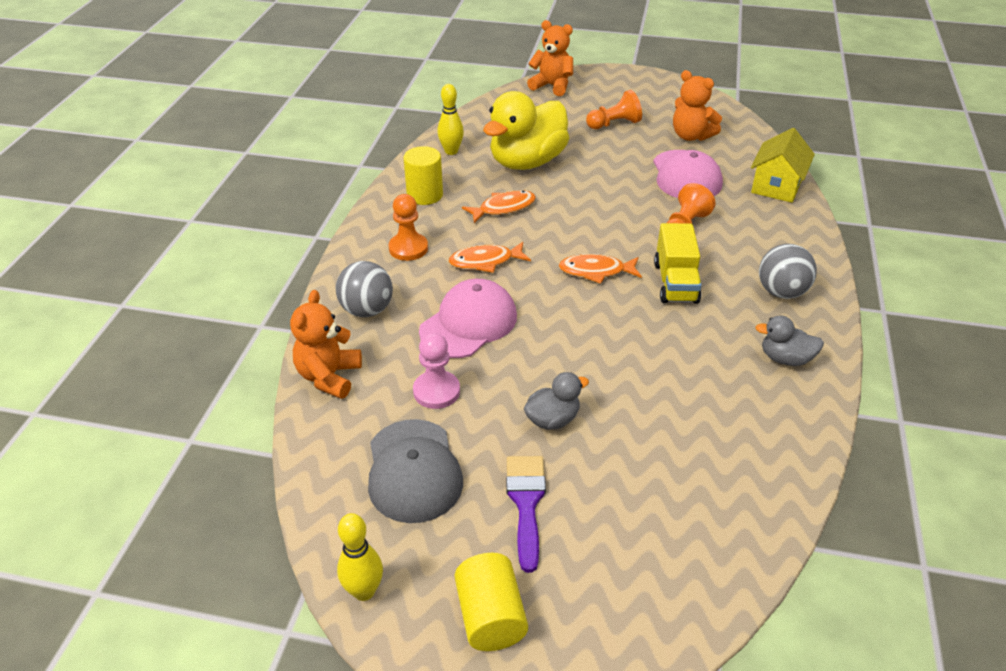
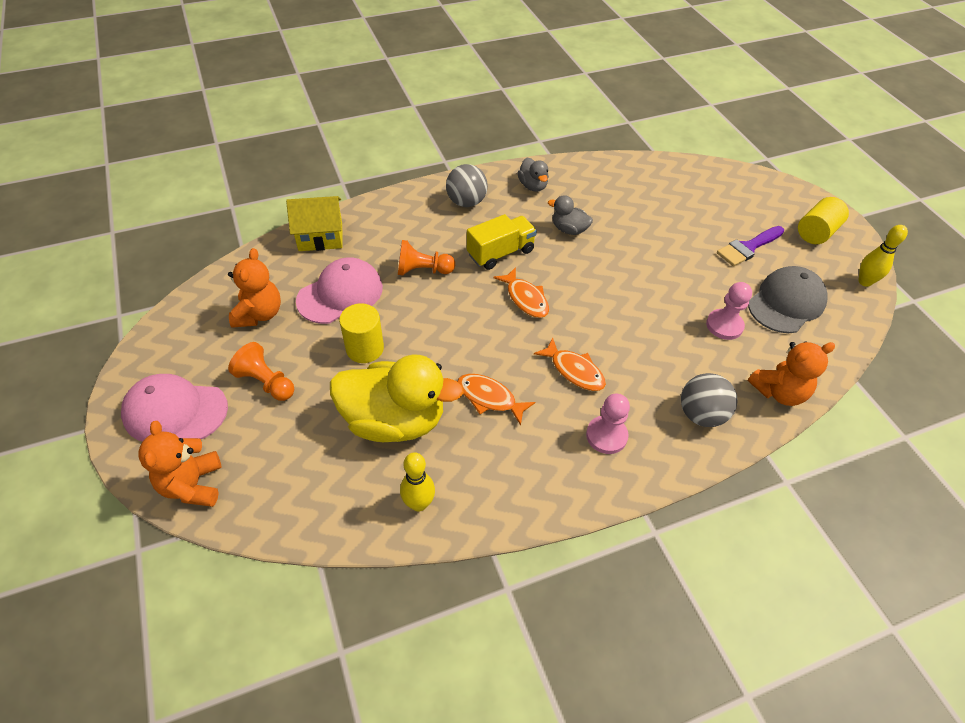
camera: 125 degrees left, 10 degrees up
orange pawn [389,194,428,261] -> pink pawn [586,394,630,454]
yellow cylinder [403,146,443,205] -> yellow cylinder moved to [339,303,384,363]
pink cap [419,279,517,358] -> pink cap moved to [121,374,228,441]
grey duck [524,372,589,430] -> grey duck moved to [548,195,593,235]

